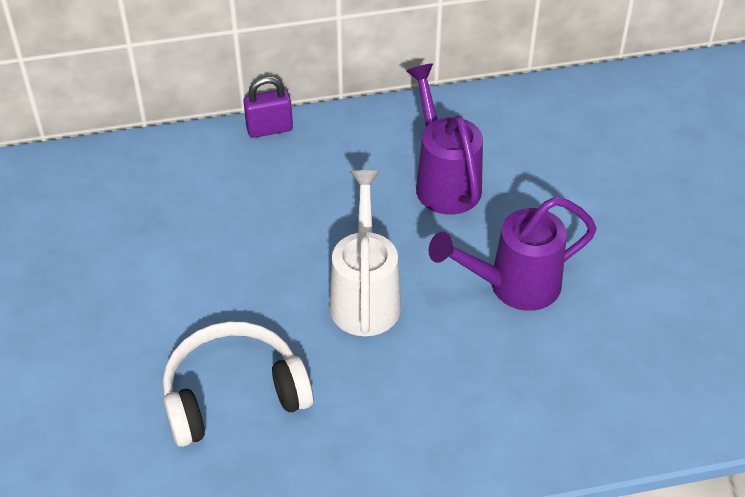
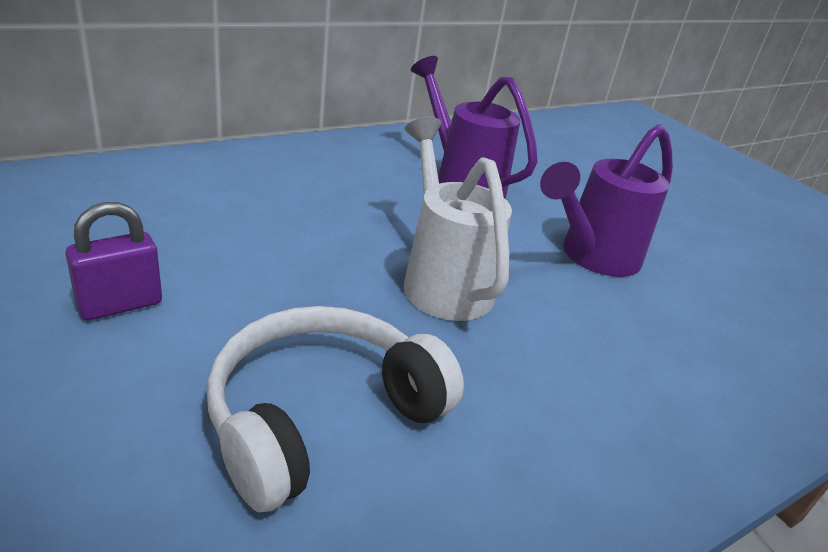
camera: 25 degrees left, 15 degrees down
purple padlock [243,76,293,138] -> purple padlock moved to [65,202,162,320]

